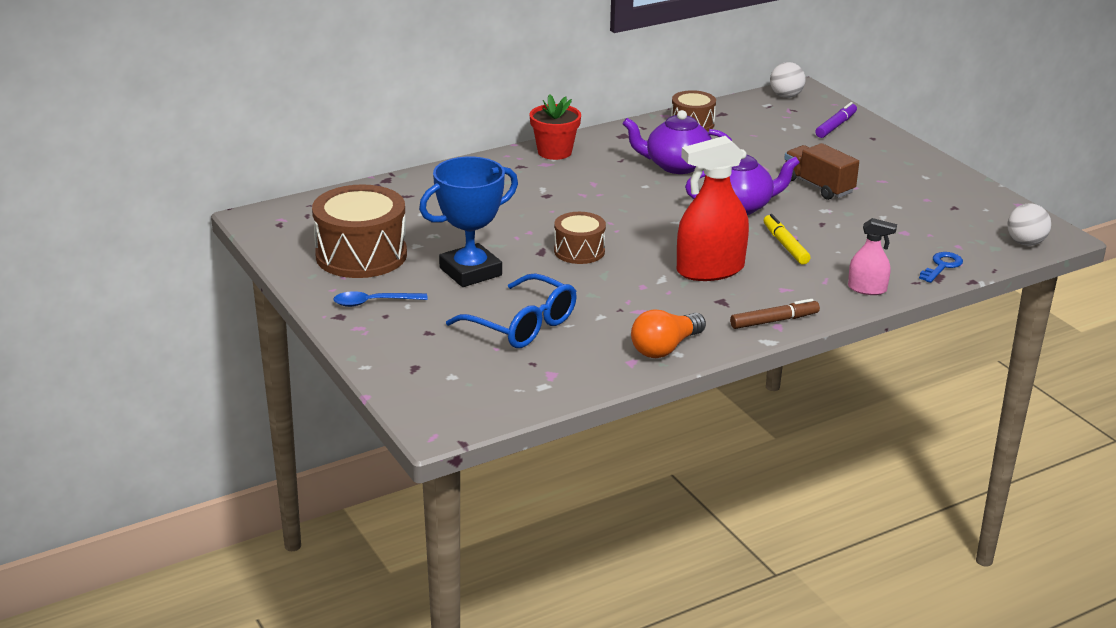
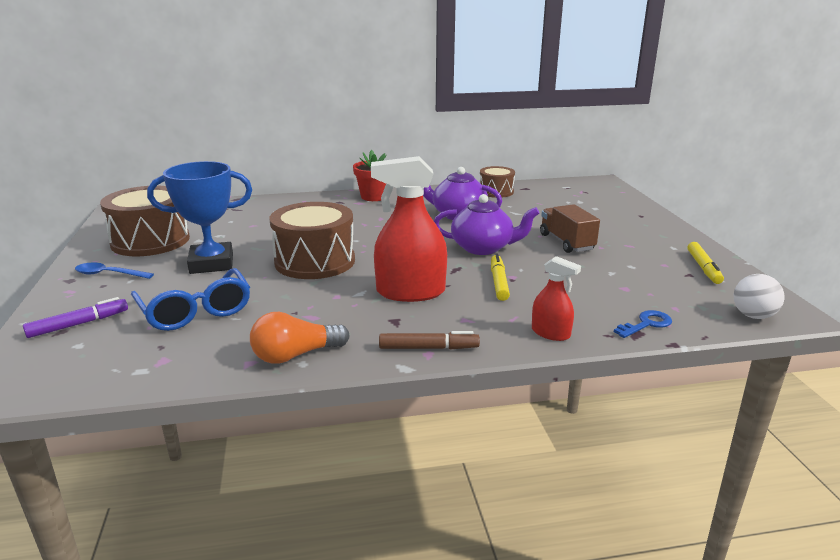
camera: 20 degrees right, 5 degrees down
brown drum [554,212,606,264] -> brown drum [270,202,355,279], size x1.77
white ball [770,62,806,98] -> none
purple marker [815,102,857,138] -> purple marker moved to [23,297,128,338]
pink spray bottle [848,218,897,295] -> red spray bottle [532,256,581,341]
none -> yellow marker [688,242,724,284]

